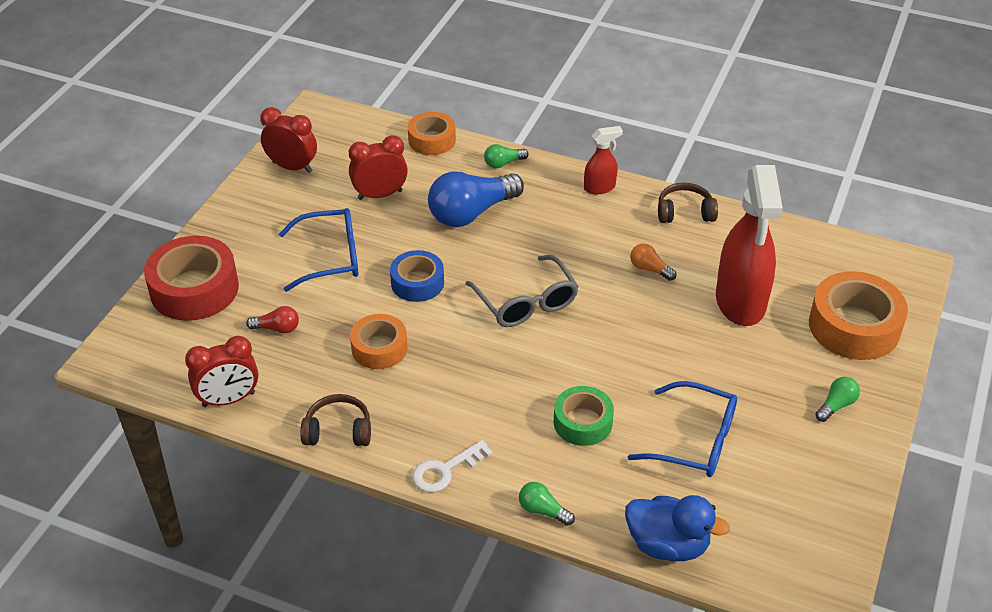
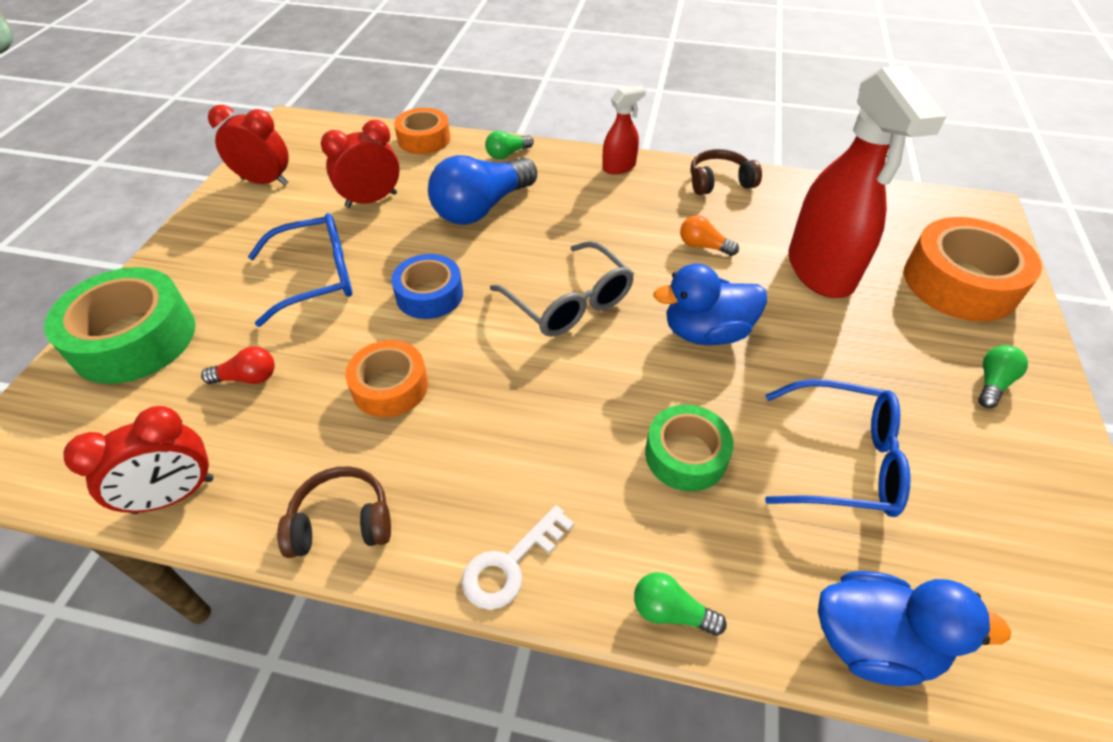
camera: 10 degrees left, 5 degrees up
red tape [144,236,239,321] -> green tape [44,267,196,384]
none -> blue duck [653,263,767,345]

